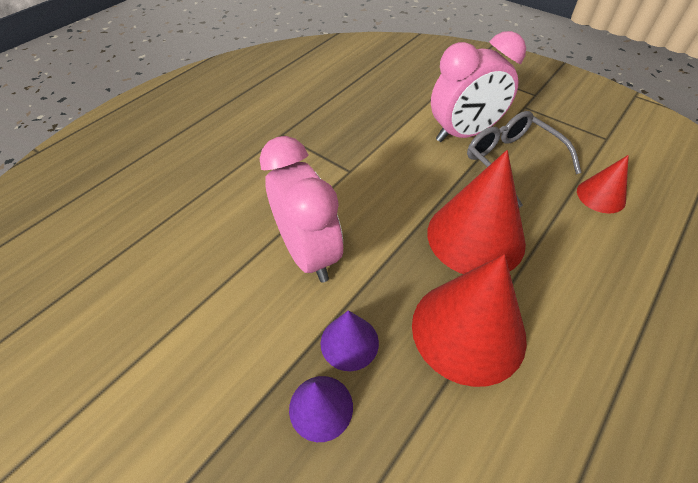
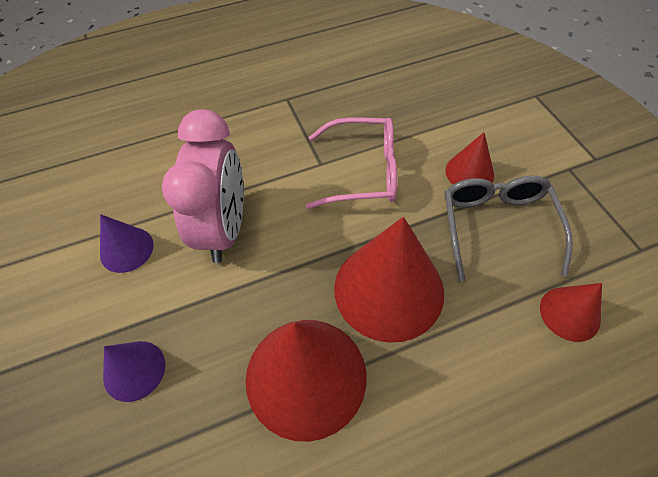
camera: 30 degrees right, 5 degrees up
purple cone [320,310,379,371] -> purple cone moved to [100,214,154,273]
pink clock [431,31,526,142] -> red cone [445,132,494,184]
none -> pink glasses [306,117,397,209]

